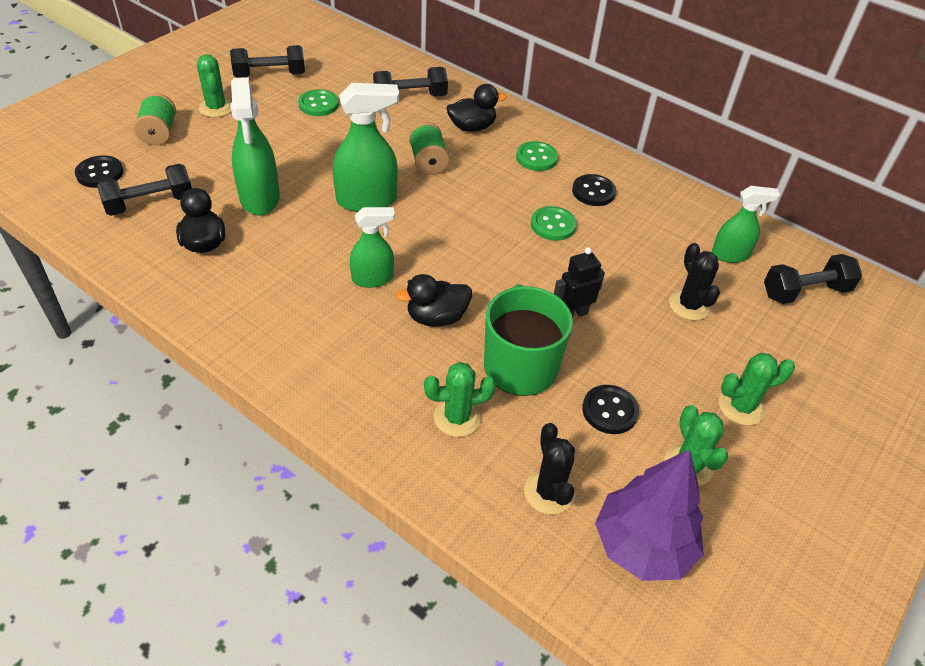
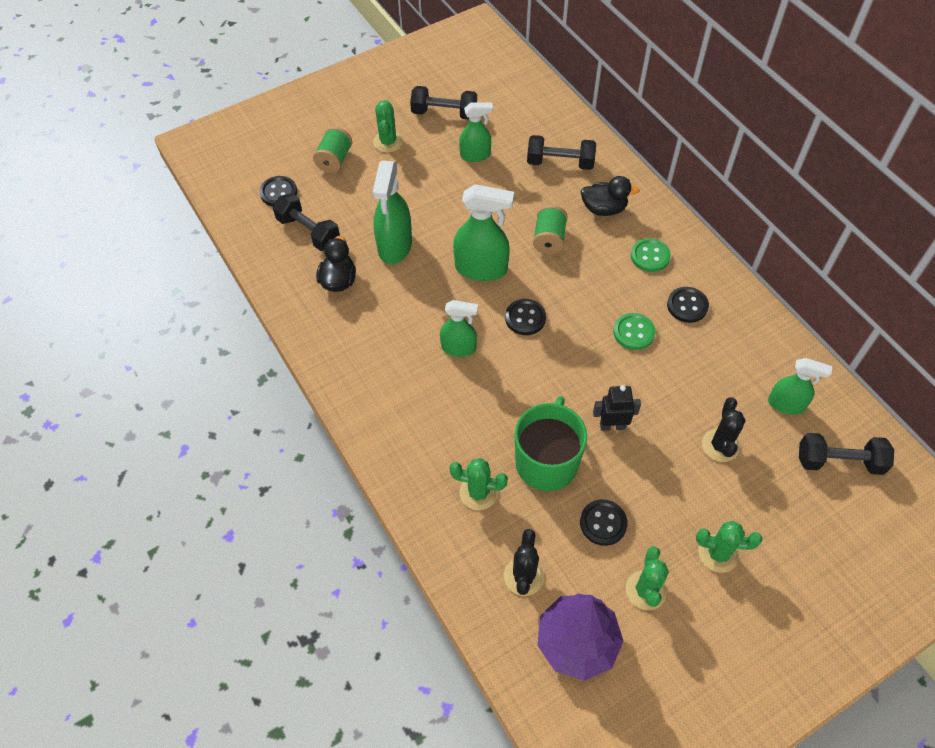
camera: 25 degrees right, 10 degrees up
black dumbbell [97,164,192,216] -> black dumbbell turned 45 degrees clockwise [273,193,340,251]
green button [298,89,339,116] -> green spray bottle [459,103,493,162]
black duck [396,274,472,327] -> none
none -> black button [505,299,546,335]

